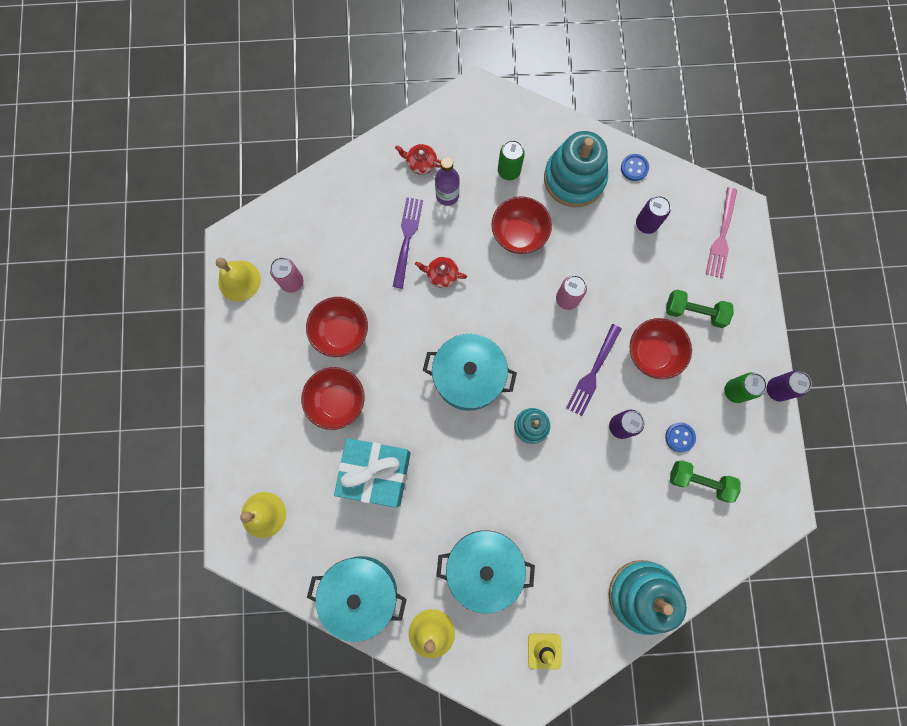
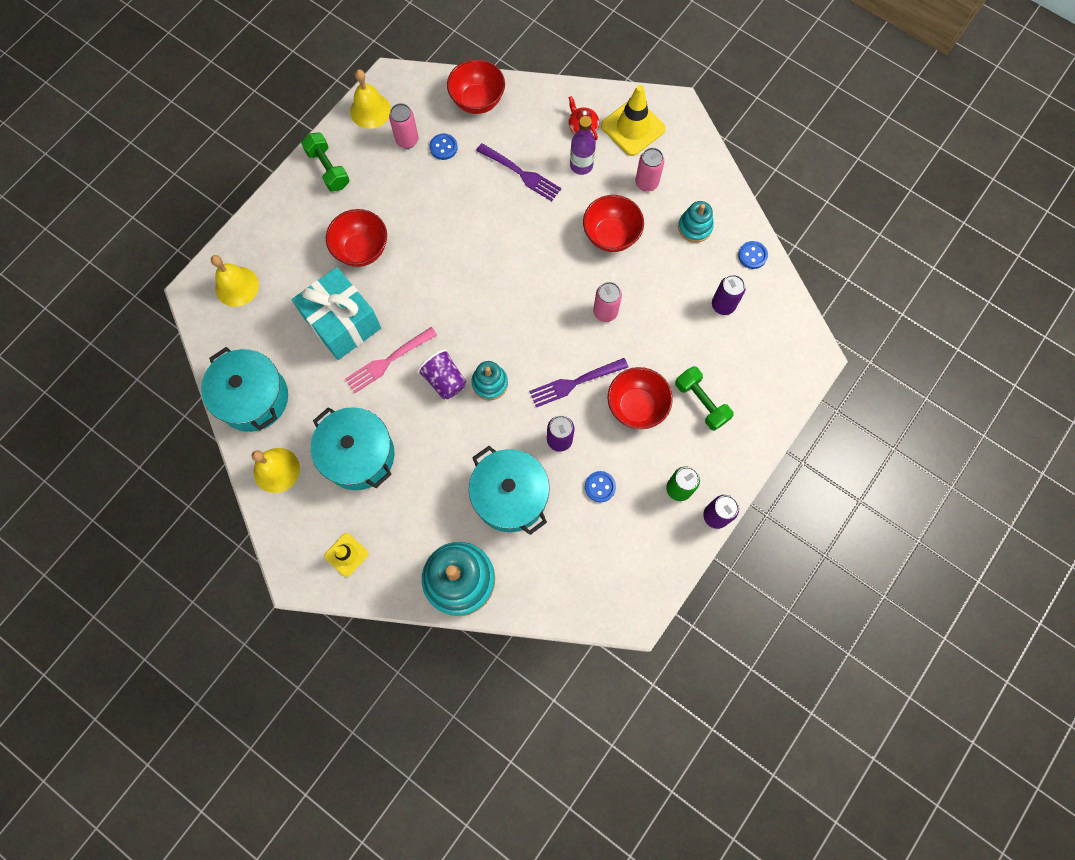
camera: 40 degrees right, 5 degrees down
red bowl [306,297,368,357] -> red bowl moved to [447,59,505,114]
purple fork [393,197,423,288] -> purple fork turned 75 degrees clockwise [476,143,561,201]
red teapot [415,257,467,288] -> none
turquoise pot [423,334,517,411] -> turquoise pot moved to [469,446,550,535]
green can [498,140,525,180] -> pink can [635,148,664,192]
turquoise stacking toy [544,131,608,207] -> turquoise stacking toy [678,201,714,243], size x0.53
green dumbbell [670,460,741,503] -> green dumbbell moved to [301,132,350,191]
pink fork [706,187,737,278] -> pink fork moved to [345,327,437,393]
none -> purple cup [417,349,466,399]
none -> blue button [430,134,458,160]
none -> yellow traffic cone [601,85,666,156]

